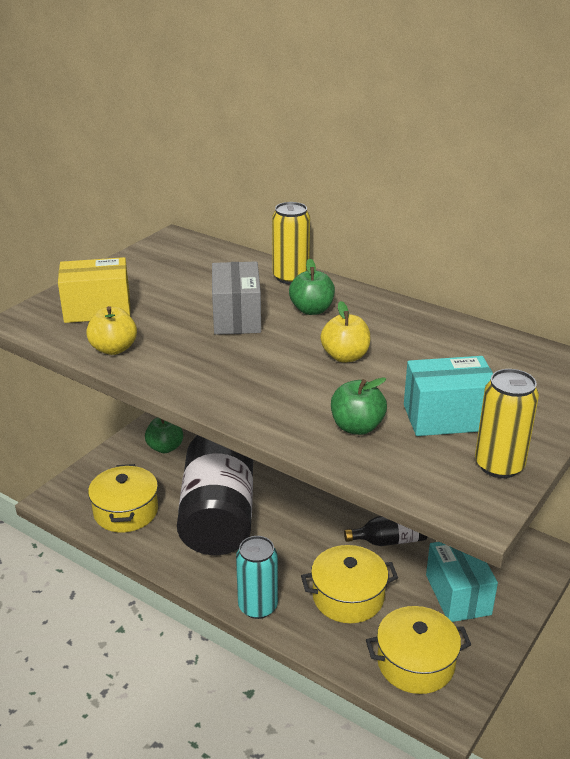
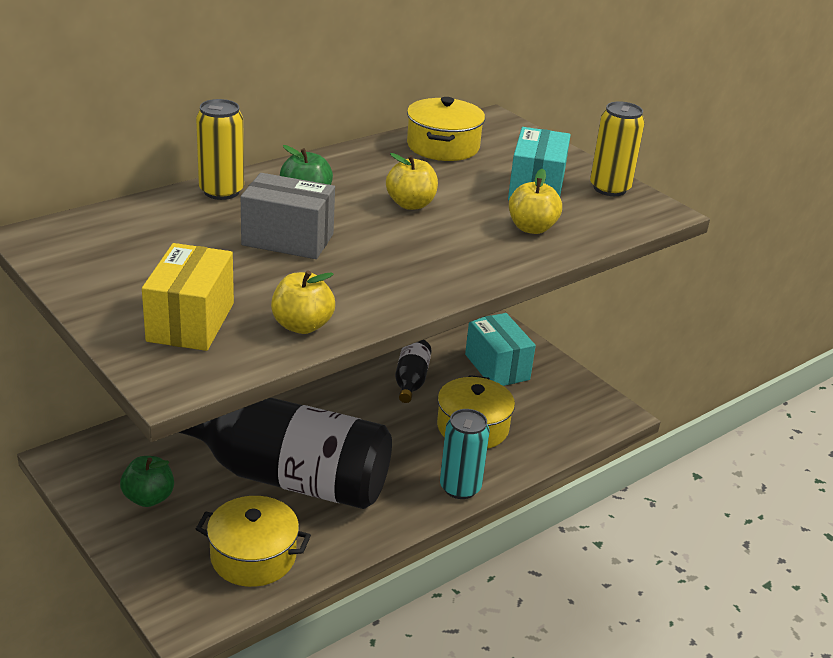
camera: 75 degrees left, 0 degrees up
green apple [331,377,387,435] -> yellow apple [509,168,562,234]
yellow pot [366,606,471,694] -> yellow pot moved to [407,97,485,161]
turquoise box [426,542,498,622] -> turquoise box turned 60 degrees clockwise [465,313,536,386]

